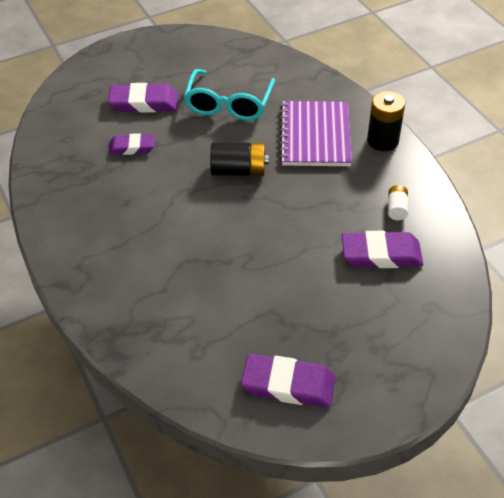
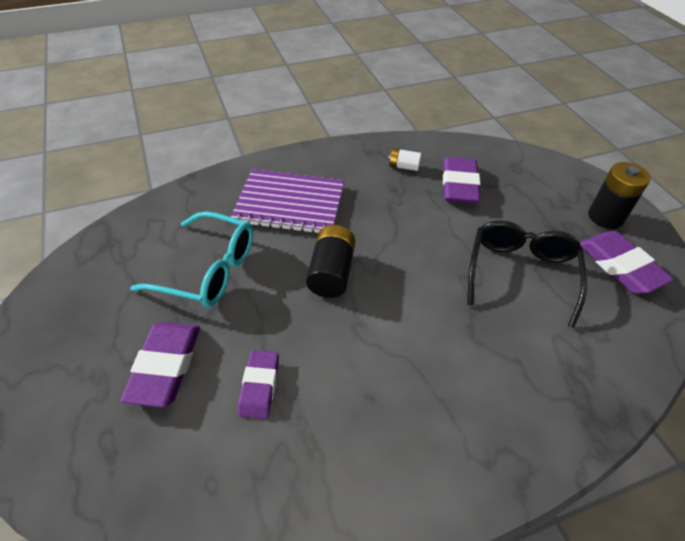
camera: 85 degrees left, 0 degrees up
purple eraser [241,354,335,408] -> purple eraser turned 45 degrees counterclockwise [580,231,674,294]
black battery [367,91,405,151] -> black battery moved to [588,162,651,229]
none -> black glasses [467,220,587,328]

